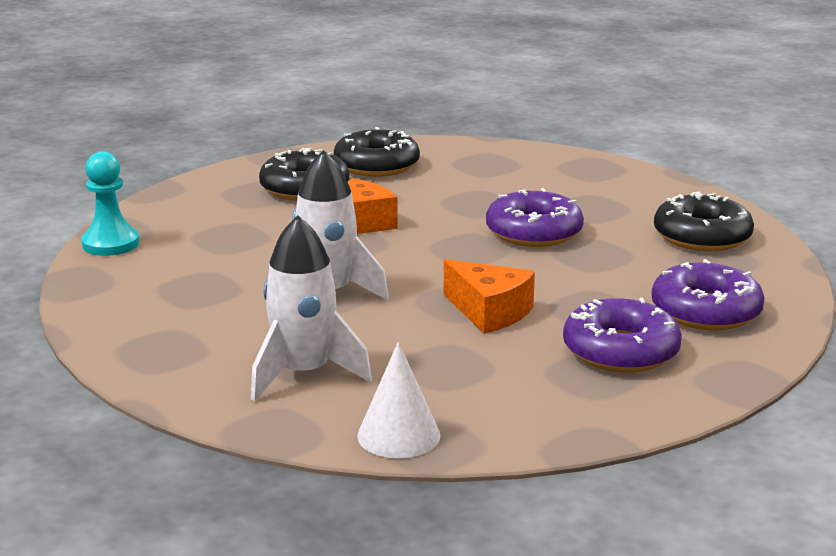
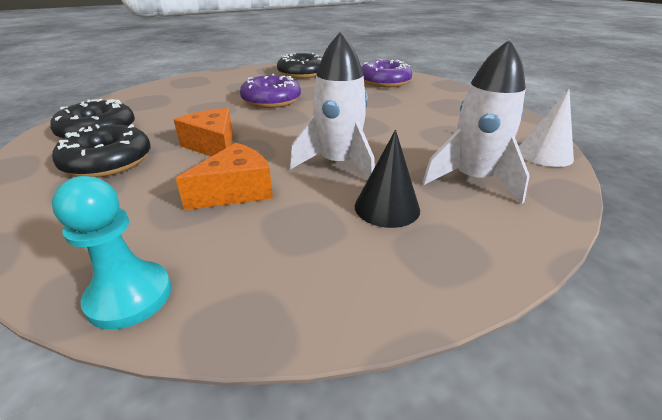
camera: 80 degrees left, 10 degrees up
orange cheese [444,259,535,334] -> orange cheese moved to [175,143,273,210]
purple donut [563,298,682,373] -> none
none -> black cone [355,130,420,228]

